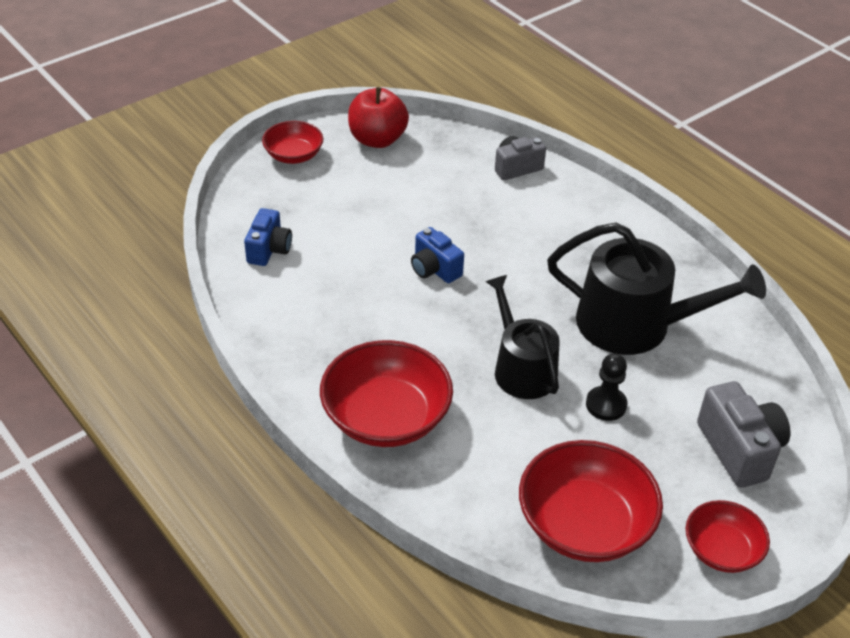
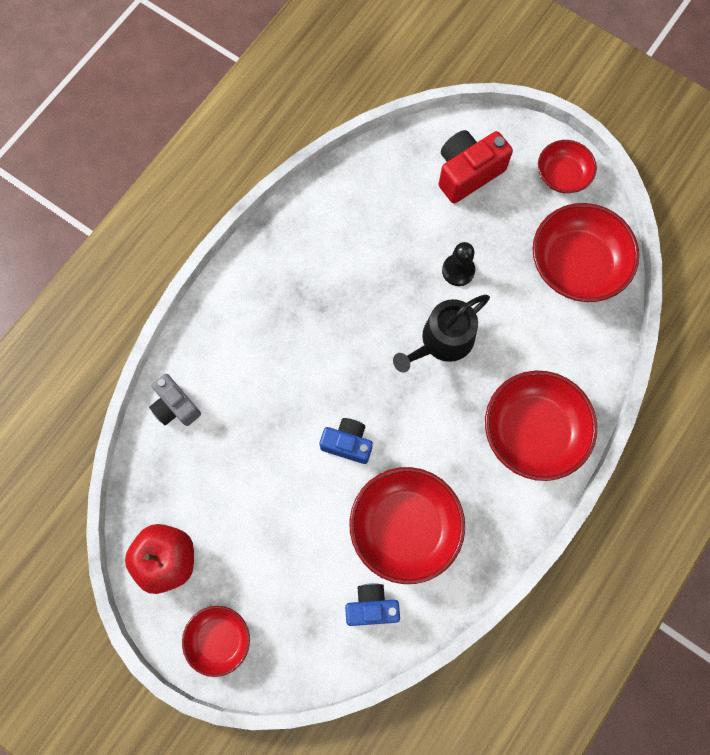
camera: 105 degrees left, 30 degrees up
blue camera [411,227,464,283] -> blue camera turned 105 degrees counterclockwise [319,418,373,464]
black watering can [547,222,766,355] -> none
grey camera [697,381,791,488] -> red camera [439,130,513,203]
none -> red bowl [349,467,465,584]

